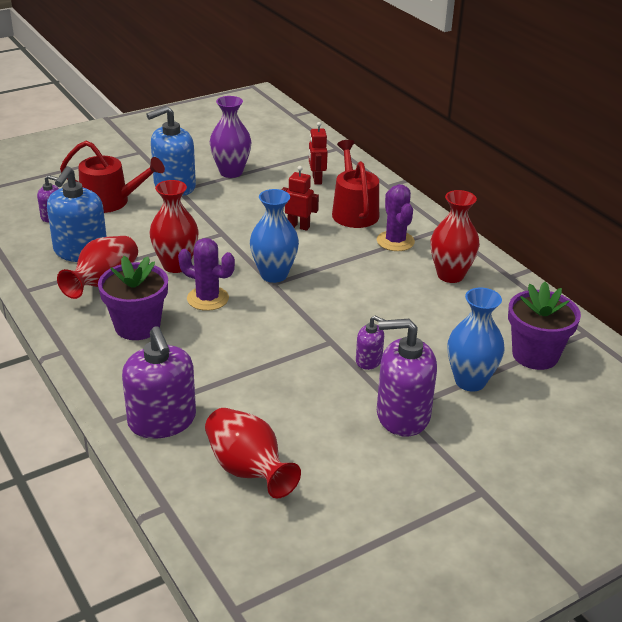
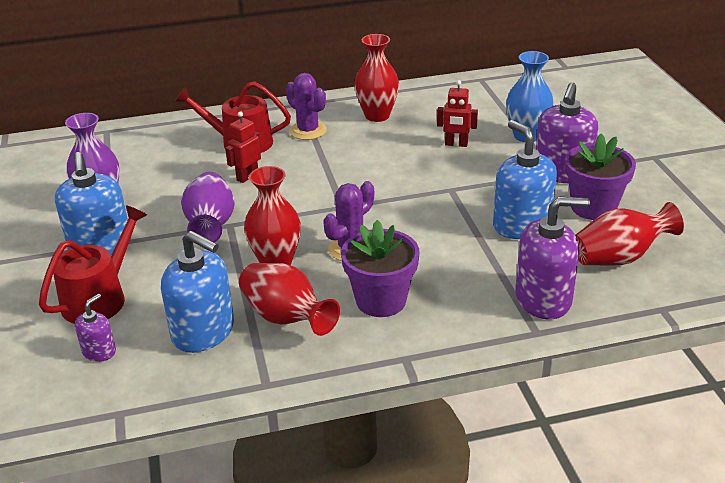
camera: 70 degrees left, 0 degrees up
blue vase [250,189,299,283] -> none
red robot [309,122,328,185] -> red robot moved to [437,80,478,147]
purple soap dispenser [356,316,384,370] -> none
purple cactus [377,184,415,251] -> purple cactus turned 45 degrees clockwise [286,73,327,140]
purple flower pot [508,282,581,370] -> purple flower pot moved to [565,134,636,220]
none -> purple vase [181,172,235,242]
none -> blue soap dispenser [493,120,557,239]

